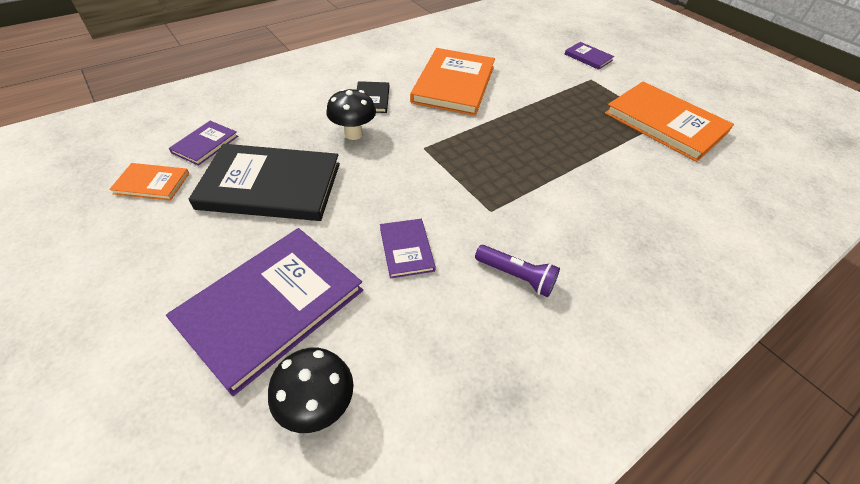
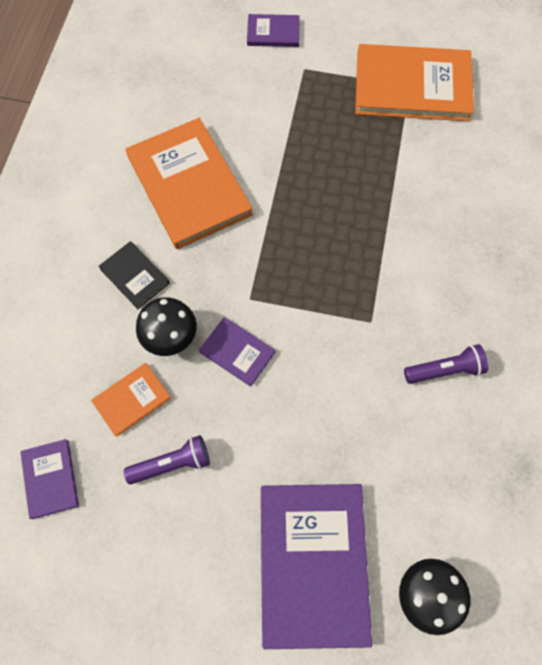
camera: 40 degrees left, 20 degrees up
orange book [109,163,189,201] -> orange book moved to [91,363,171,437]
black book [189,144,340,221] -> purple flashlight [124,435,210,484]
purple book [380,219,436,279] -> purple book moved to [199,317,275,387]

